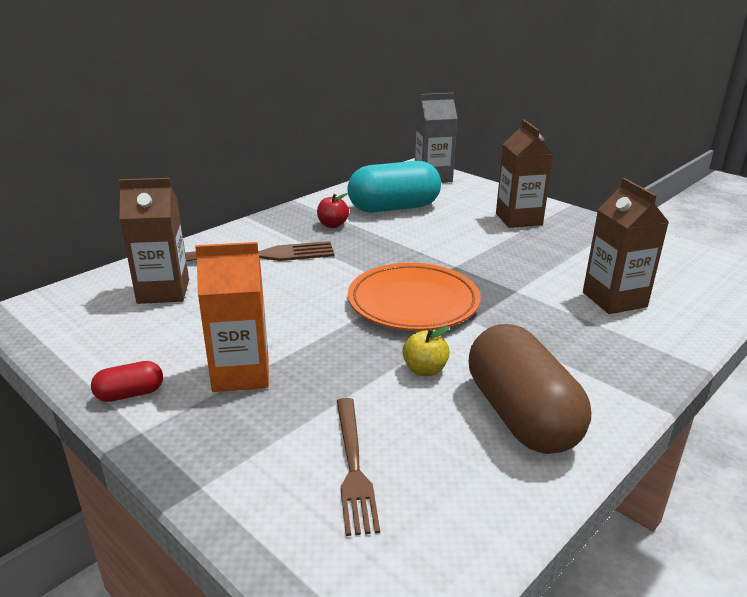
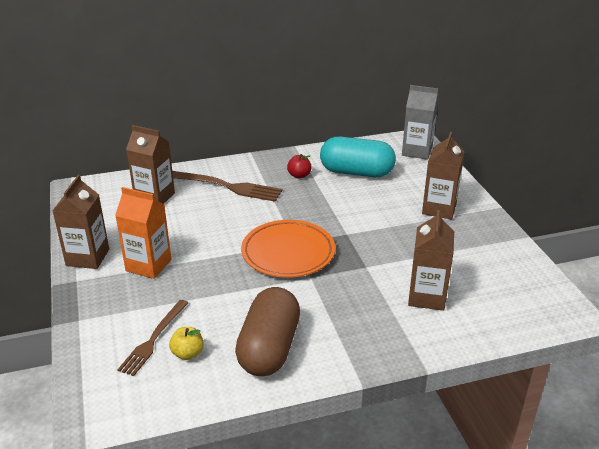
camera: 30 degrees right, 5 degrees up
red capsule [91,361,163,402] -> brown carton [52,175,109,269]
yellow apple [402,326,450,376] -> yellow apple moved to [169,327,204,360]

